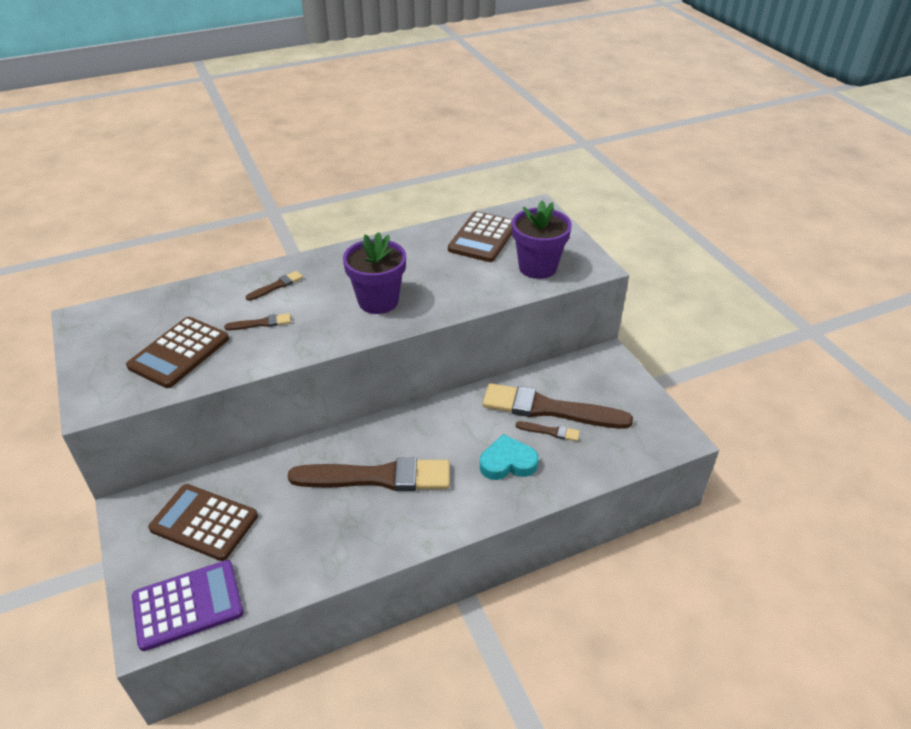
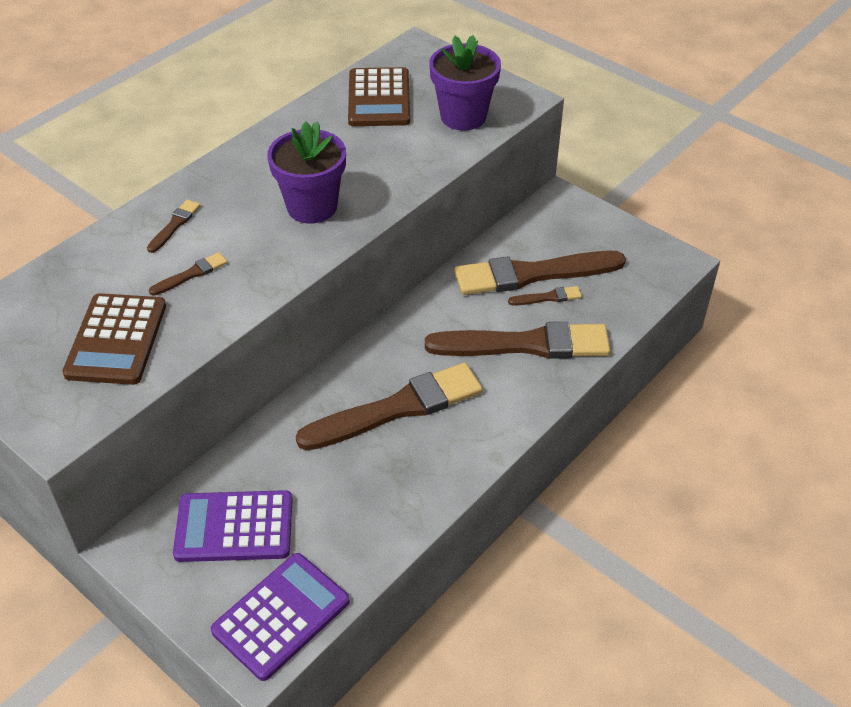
camera: 25 degrees left, 5 degrees up
brown calculator [148,484,258,561] -> purple calculator [173,490,293,562]
turquoise heart [480,434,538,480] -> brown brush [425,322,610,359]

